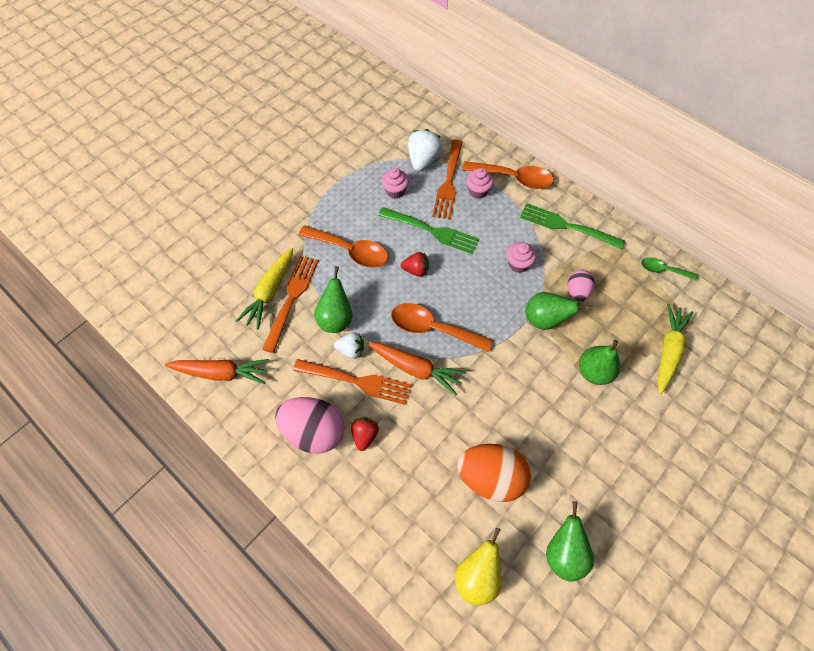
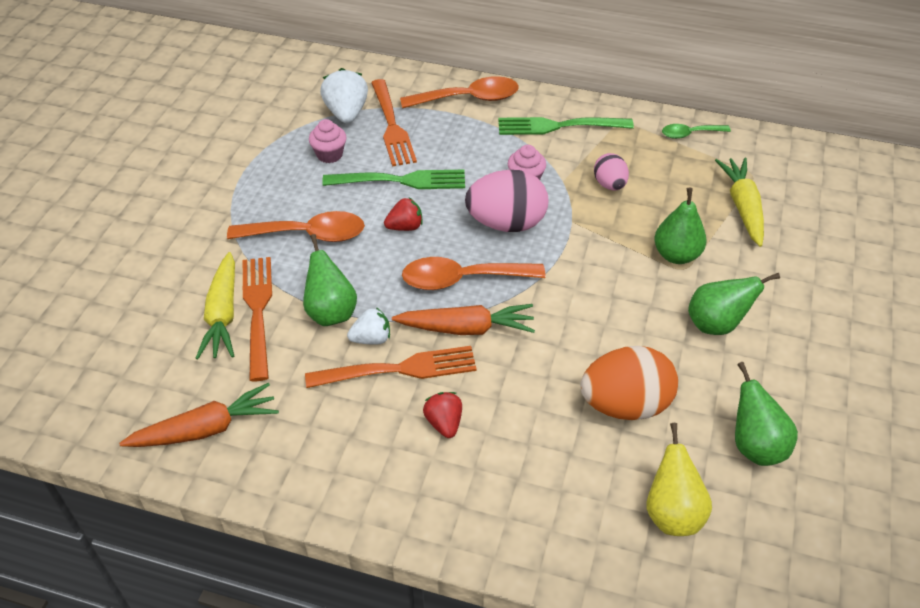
camera: 25 degrees left, 15 degrees down
pink egg [275,397,345,454] -> pink egg moved to [465,170,548,232]
pink cupcake [466,168,494,199] -> none
green pear [525,292,592,330] -> green pear moved to [688,273,780,335]

